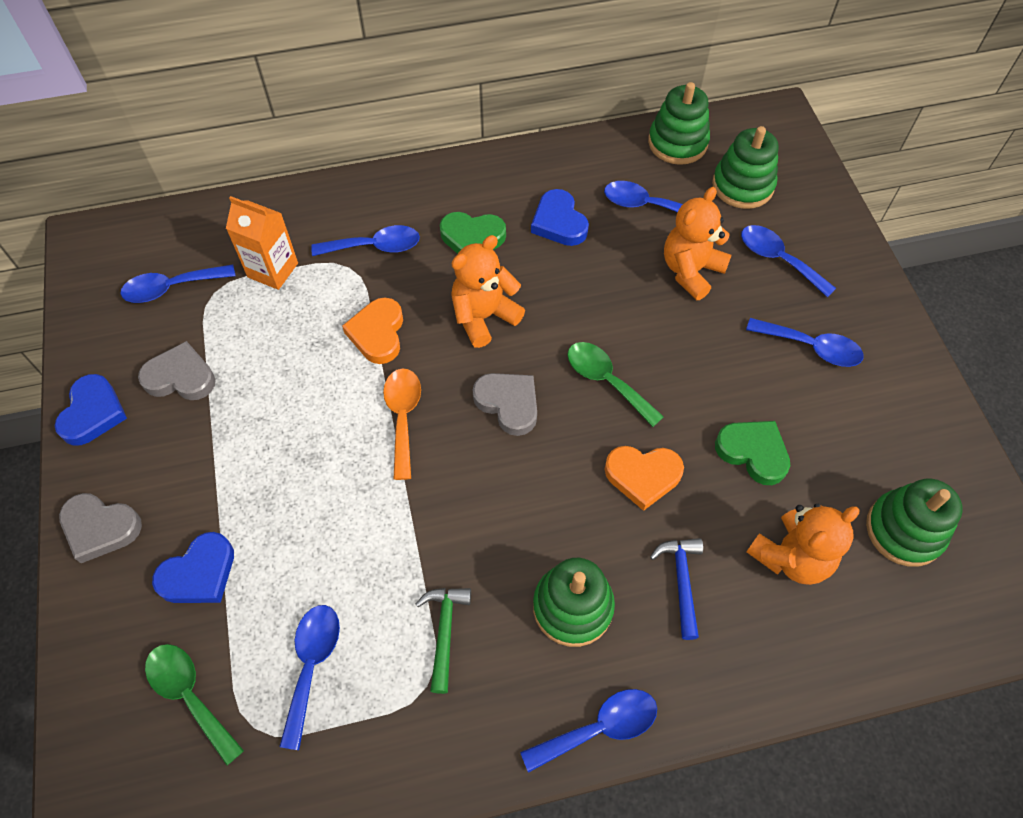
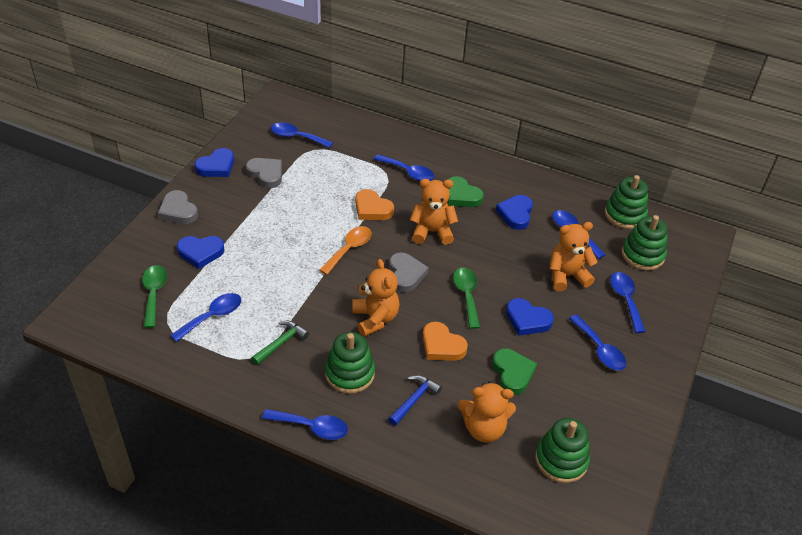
camera: 35 degrees right, 15 degrees down
orange carton [226,196,298,290] -> none
orange heart [342,298,403,364] -> orange heart turned 90 degrees counterclockwise [356,189,394,220]
none -> orange teddy bear [352,259,400,337]
none -> blue heart [506,298,554,336]

